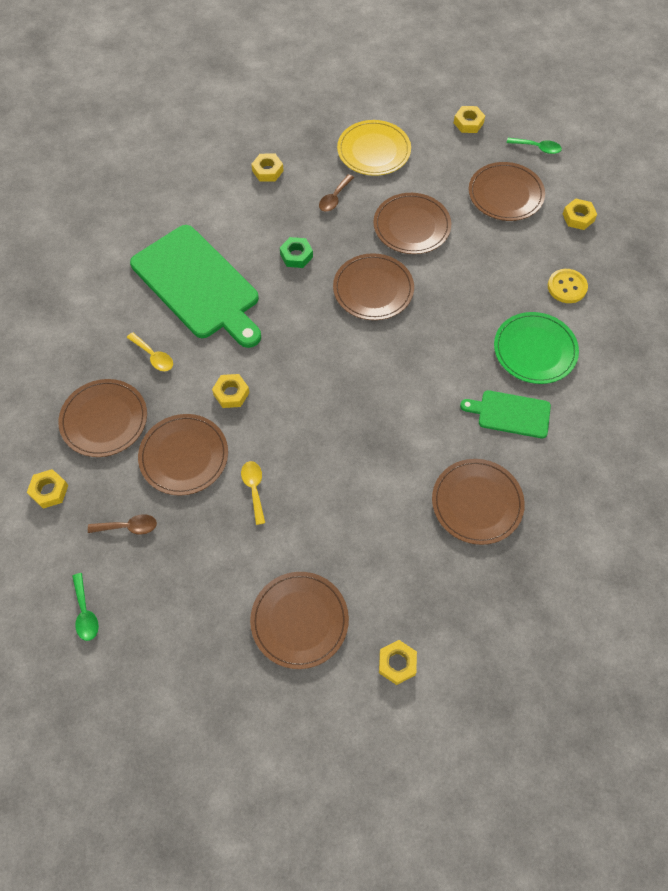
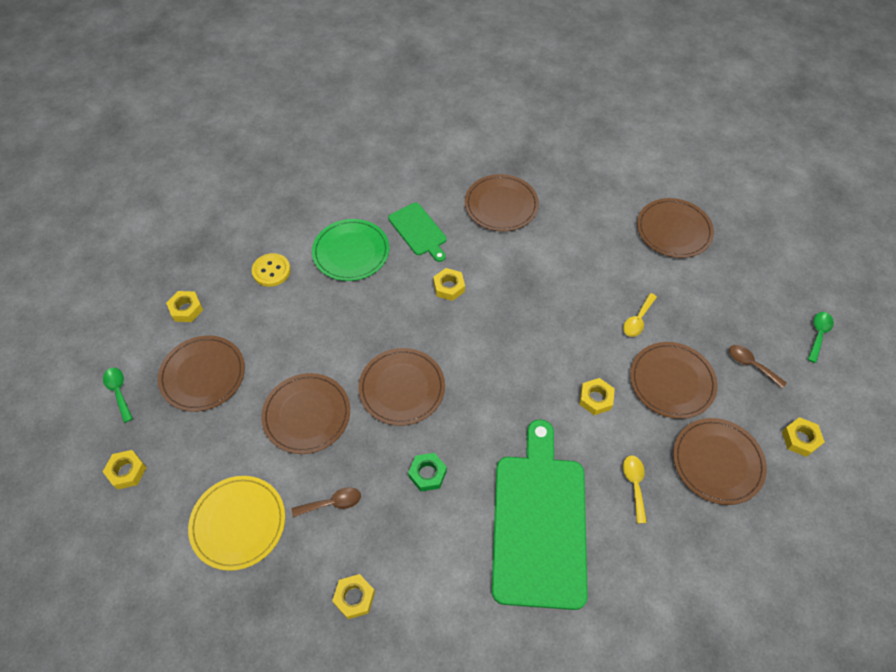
camera: 135 degrees left, 5 degrees down
yellow nut [379,640,417,685] -> yellow nut moved to [433,268,465,301]

